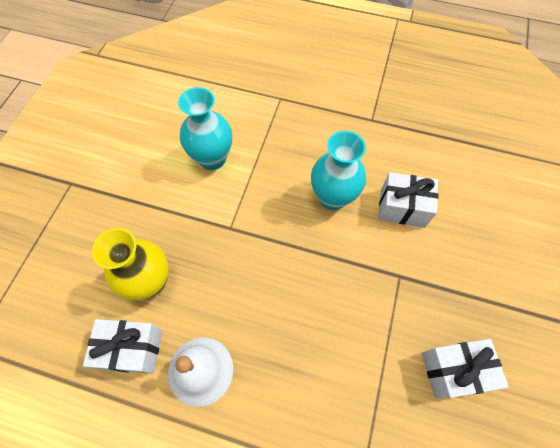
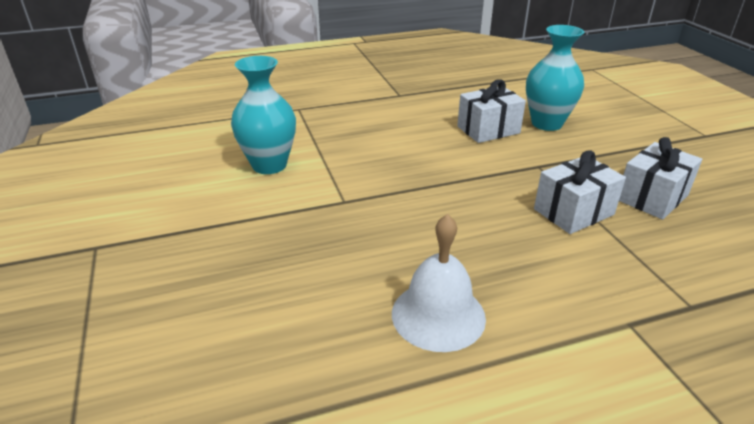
camera: 35 degrees left, 30 degrees down
white gift [83,319,162,374] -> white gift moved to [534,150,626,234]
yellow vase [92,228,169,300] -> none
turquoise vase [311,131,366,210] -> turquoise vase moved to [526,25,584,131]

